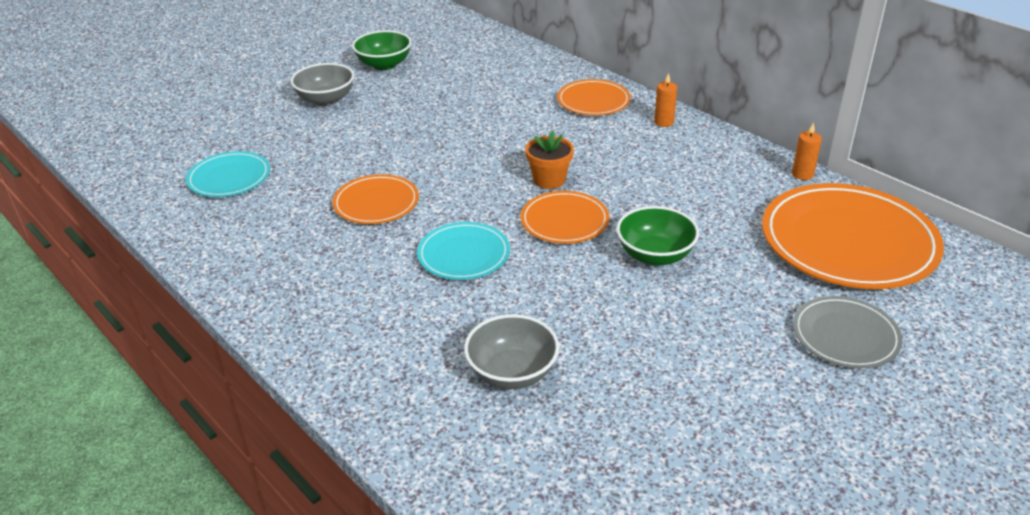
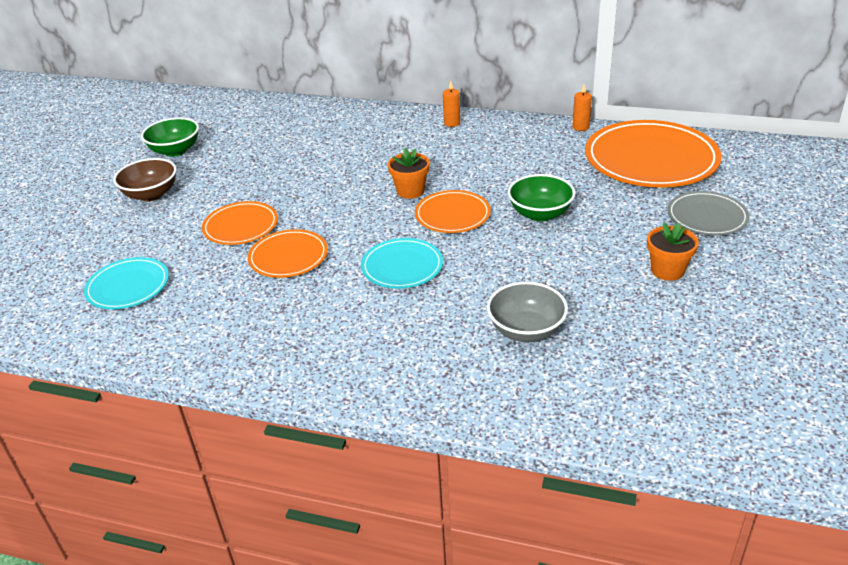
camera: 30 degrees left, 0 degrees up
grey bowl [290,63,354,106] -> brown bowl [113,158,177,201]
orange plate [557,79,631,116] -> orange plate moved to [202,201,278,245]
none -> orange flower pot [647,222,699,281]

